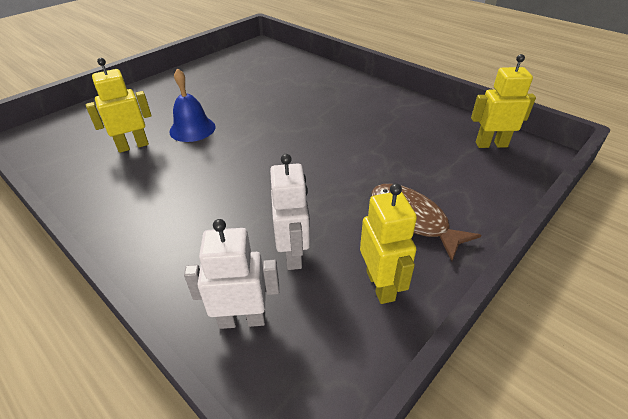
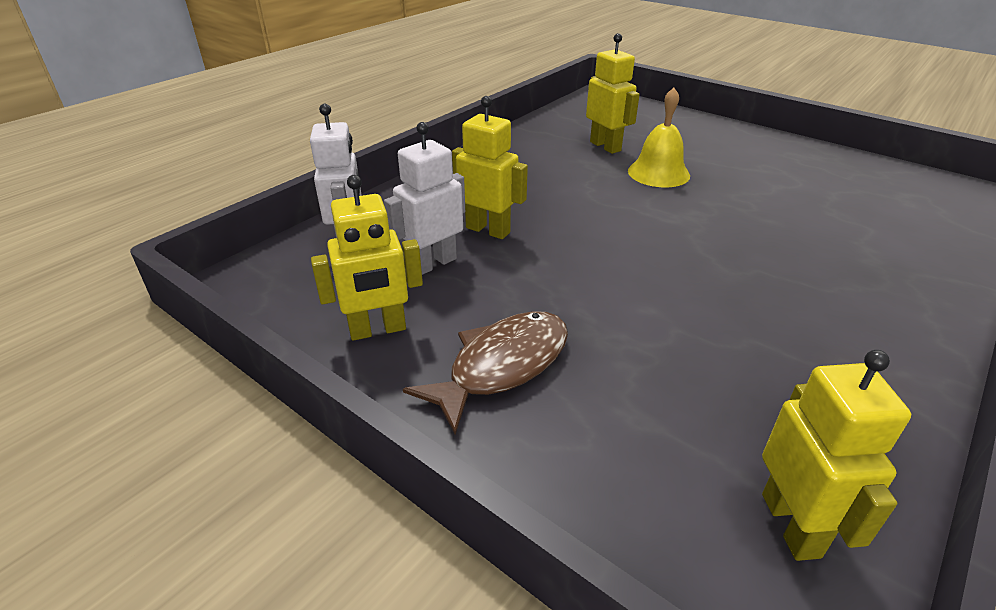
camera: 85 degrees right, 5 degrees down
blue bell [169,68,216,142] -> yellow bell [628,88,690,187]
white robot [270,154,310,270] -> white robot turned 150 degrees clockwise [384,122,465,275]
none -> yellow robot [452,96,528,239]

